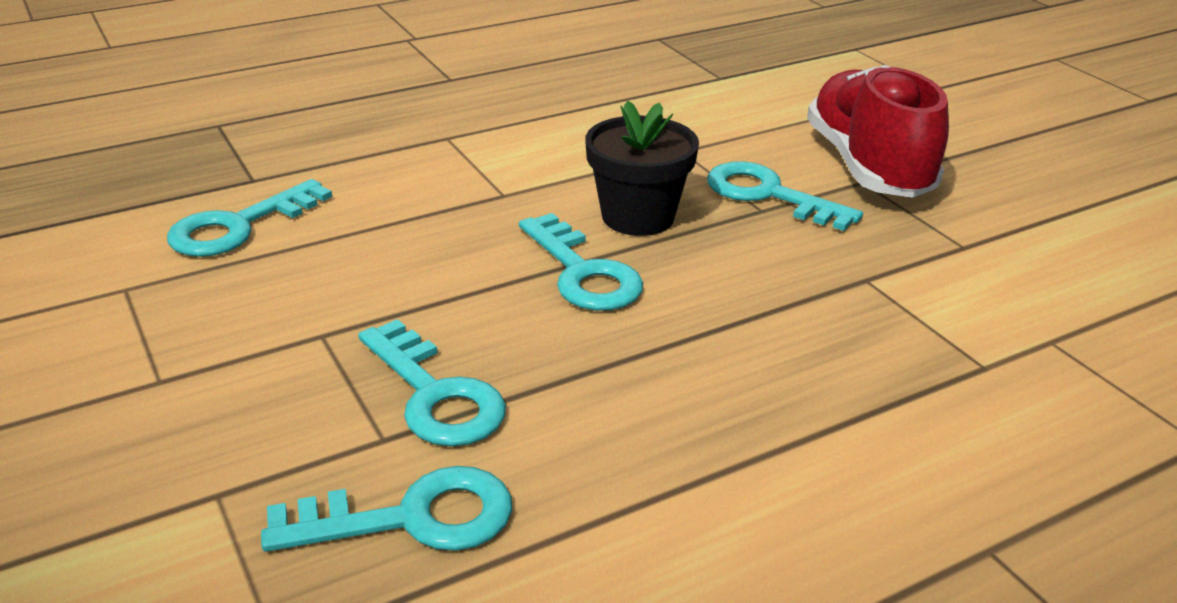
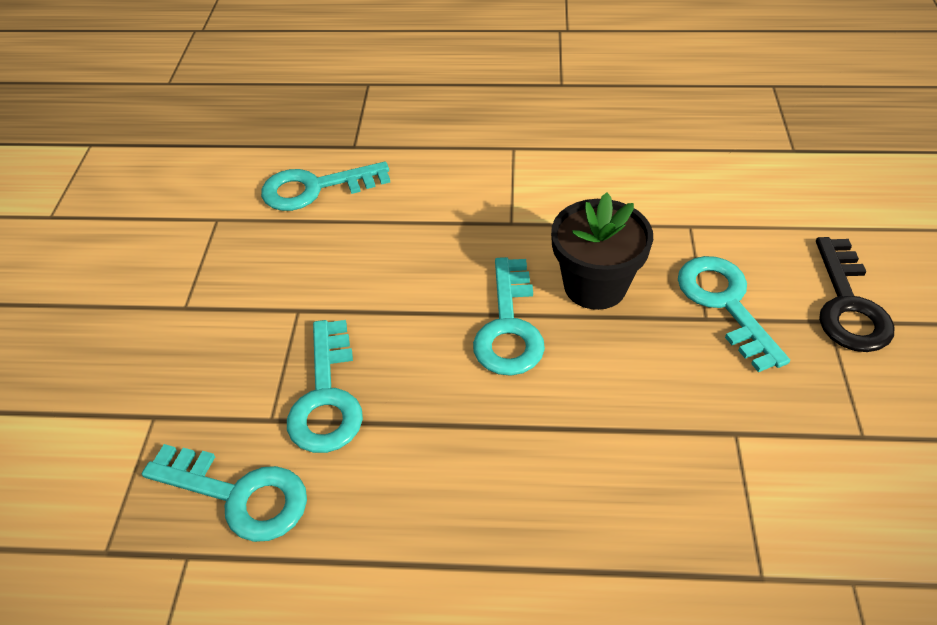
camera: 35 degrees right, 15 degrees up
red shoe [807,65,949,198] -> black key [816,237,894,352]

